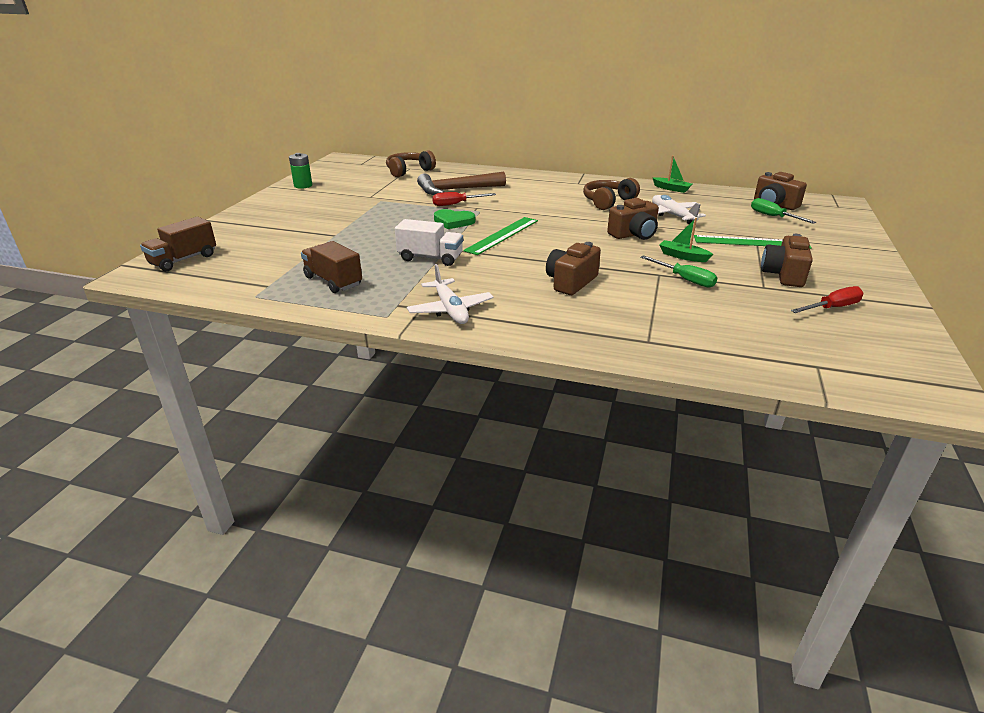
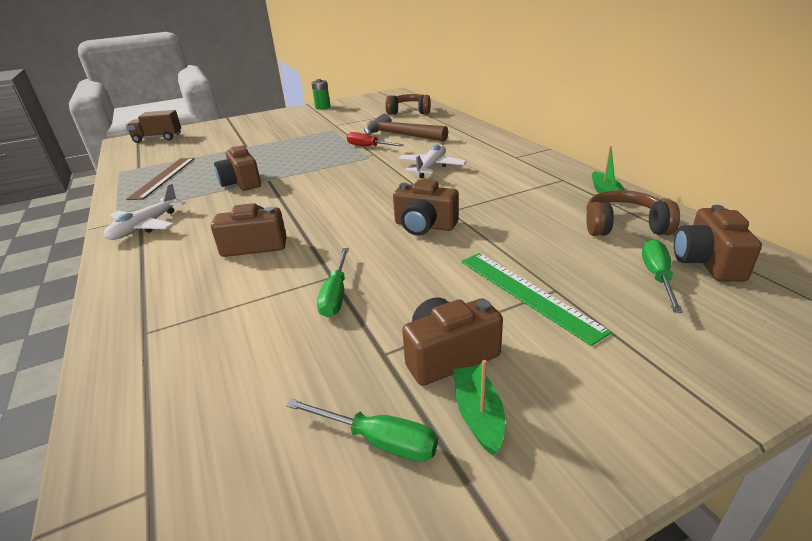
camera: 50 degrees right, 0 degrees up
brown truck [301,241,362,293] -> brown ruler [126,158,195,200]
white truck [395,219,463,266] -> brown camera [214,145,261,191]
green heart [434,209,475,229] -> none
green ruler [463,217,538,255] -> none
brown headphones [583,178,640,210] -> brown headphones moved to [586,190,680,236]
white plane [652,195,706,224] -> white plane moved to [398,145,467,178]
green boat [659,218,713,262] -> green boat moved to [453,360,505,456]
red screwdriver [791,286,863,313] -> green screwdriver [286,399,438,462]

